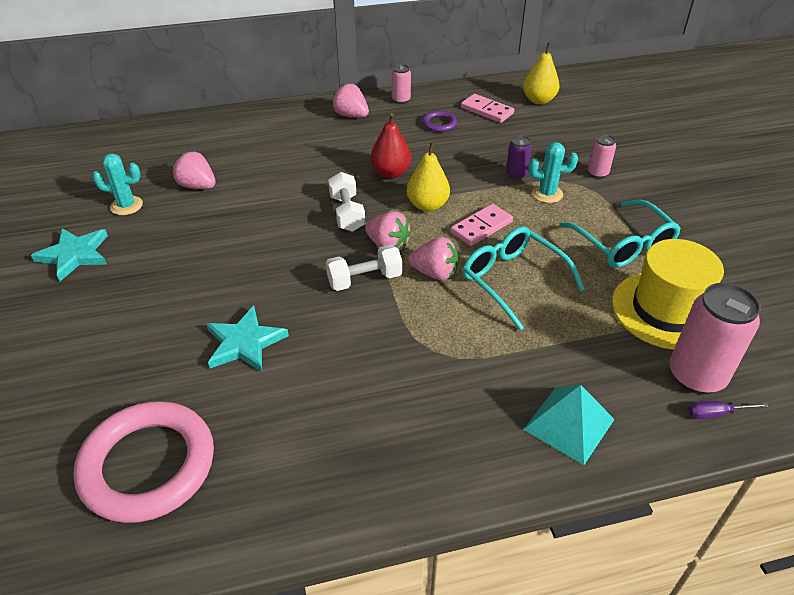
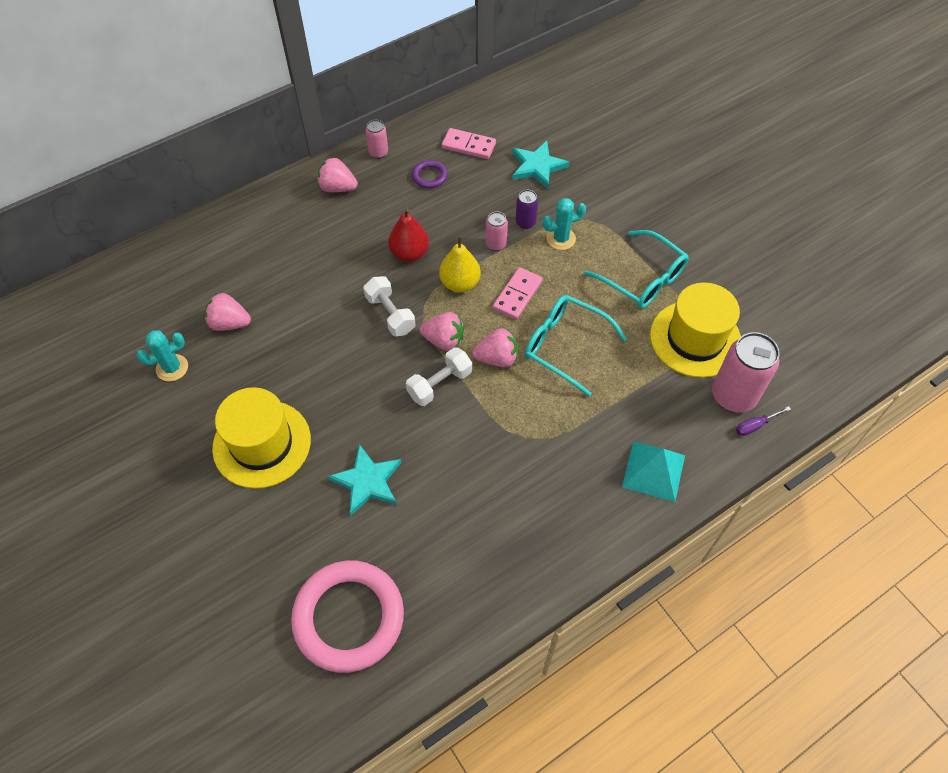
camera: 20 degrees left, 15 degrees up
turquoise star [31,228,108,281] -> turquoise star moved to [512,141,570,189]
yellow pear [523,43,559,104] -> none
pink can [588,134,616,179] -> pink can moved to [486,212,508,251]
none -> yellow hat [212,387,311,489]

